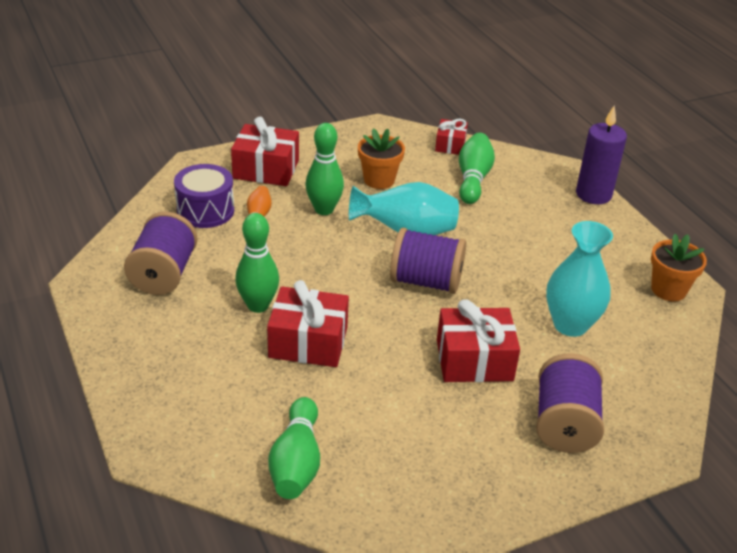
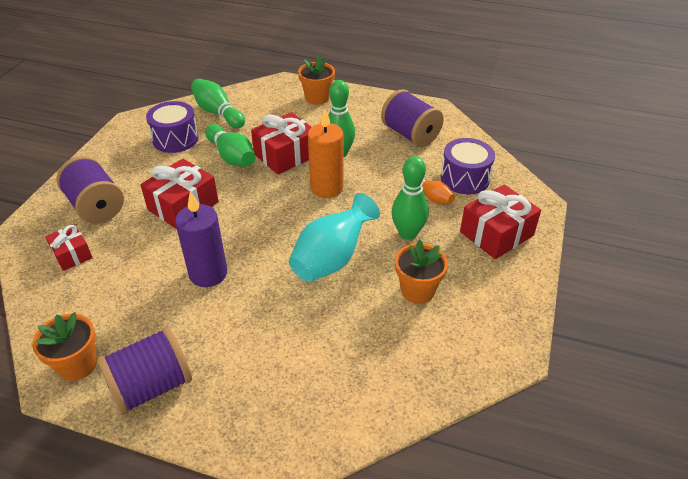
camera: 135 degrees right, 5 degrees up
purple spool [390,228,466,294] -> purple spool moved to [97,327,192,415]
red gift [435,119,468,155] -> red gift moved to [45,224,92,271]
green bowling pin [459,133,495,204] -> green bowling pin moved to [205,124,255,167]
turquoise vase [546,221,613,337] -> none
purple candle [576,106,627,204] -> purple candle moved to [175,191,227,287]
none -> purple drum [146,101,199,153]
none -> orange flower pot [298,55,335,105]
none -> orange candle [308,108,344,198]

